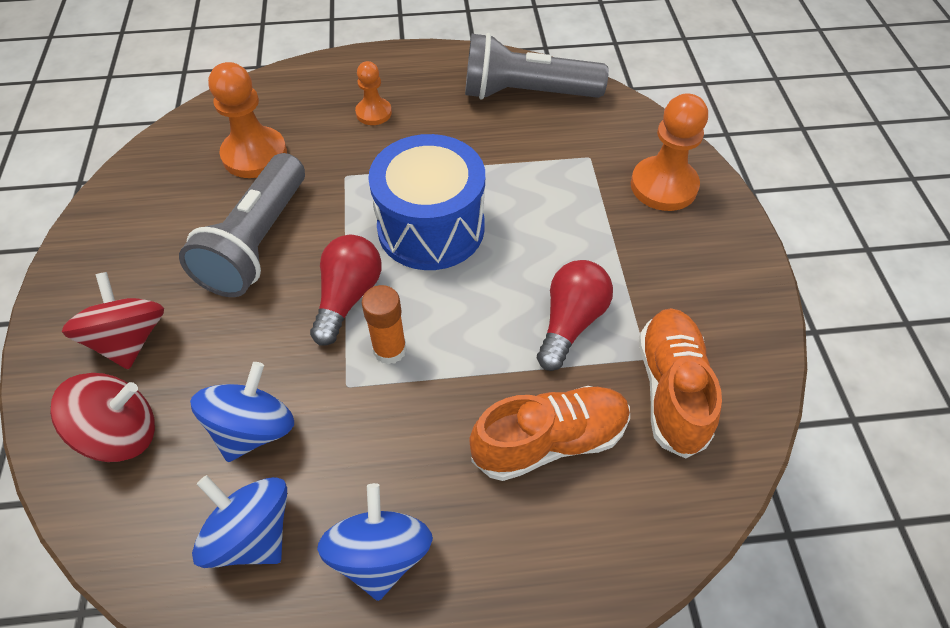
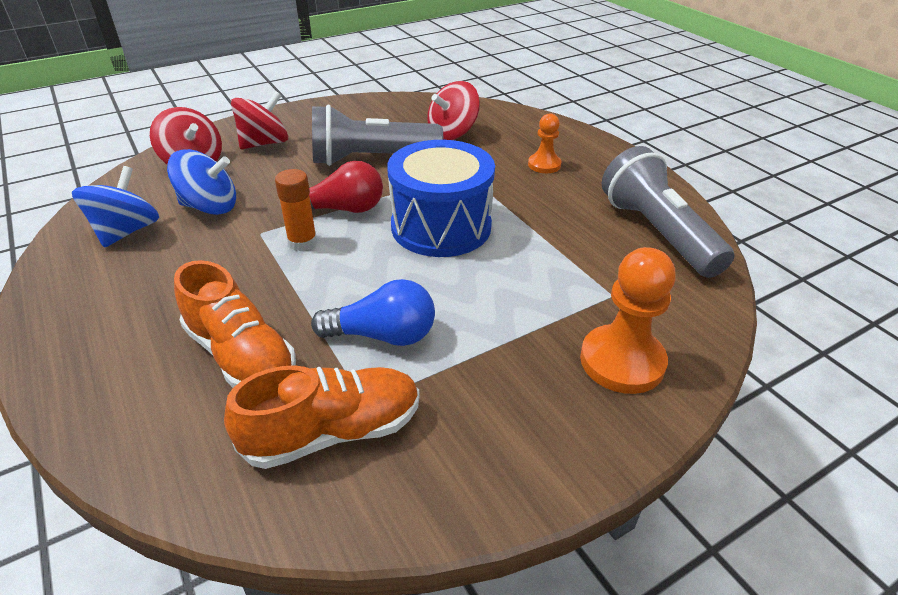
camera: 65 degrees right, 15 degrees down
orange pawn [208,62,287,178] -> red spinning top [427,81,480,140]
blue spinning top [317,483,433,601] -> none
red light bulb [537,260,613,371] -> blue light bulb [311,279,435,346]

